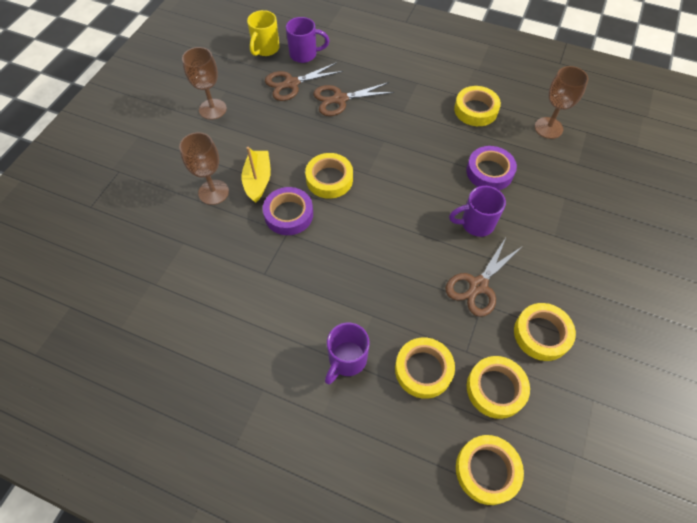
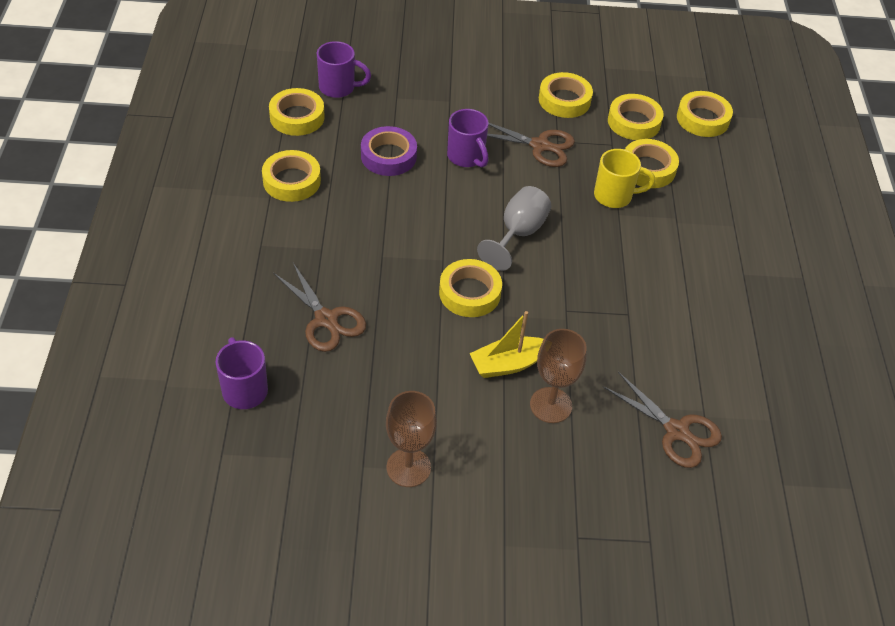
camera: 115 degrees left, 10 degrees down
yellow mug [247,10,280,56] -> yellow mug moved to [594,149,655,208]
purple tape [263,187,313,235] -> none
brown scissors [265,62,343,101] -> brown scissors moved to [603,372,722,468]
purple mug [325,323,369,384] -> purple mug moved to [317,41,371,98]
brown goblet [535,66,588,139] -> yellow tape [269,88,325,136]
none -> grey goblet [477,186,551,271]

